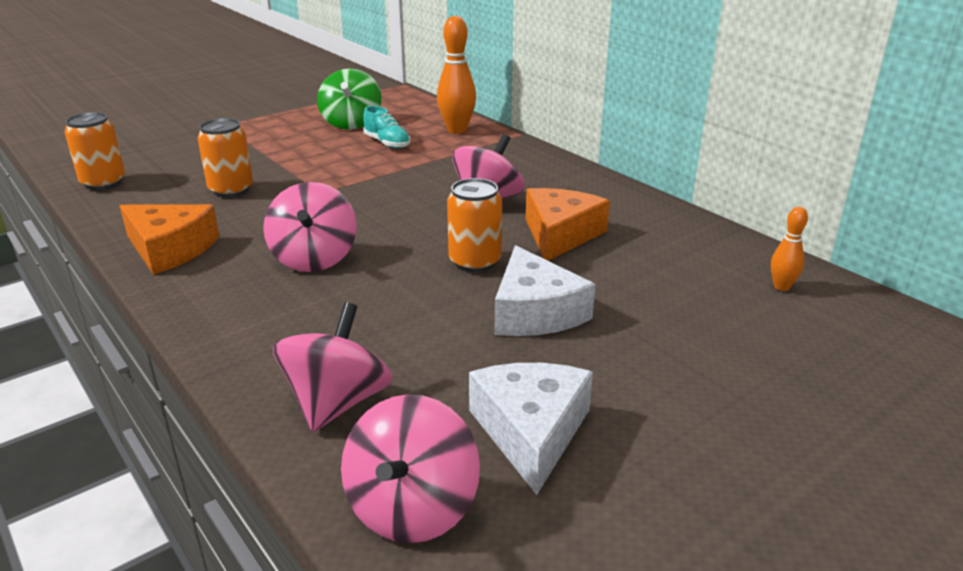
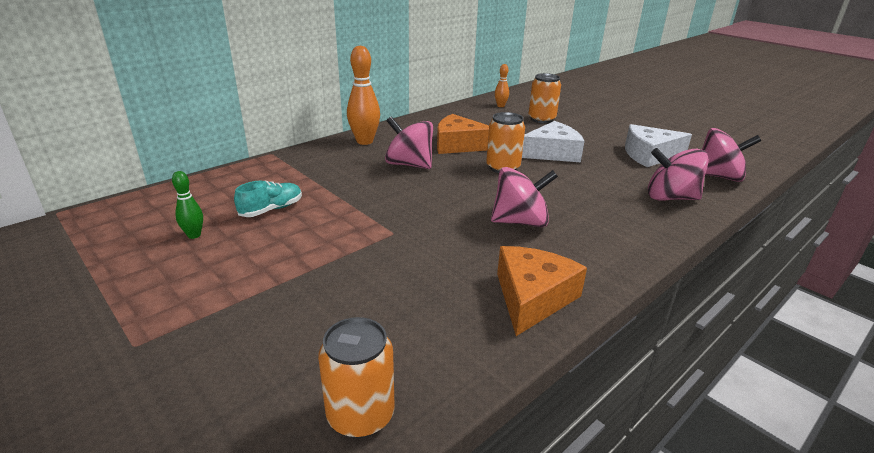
camera: 95 degrees left, 0 degrees up
orange can [198,118,253,197] -> orange can moved to [529,73,561,123]
green spinning top [317,68,382,130] -> green bowling pin [172,171,203,239]
orange bowling pin [437,16,476,134] -> orange bowling pin moved to [347,46,380,145]

